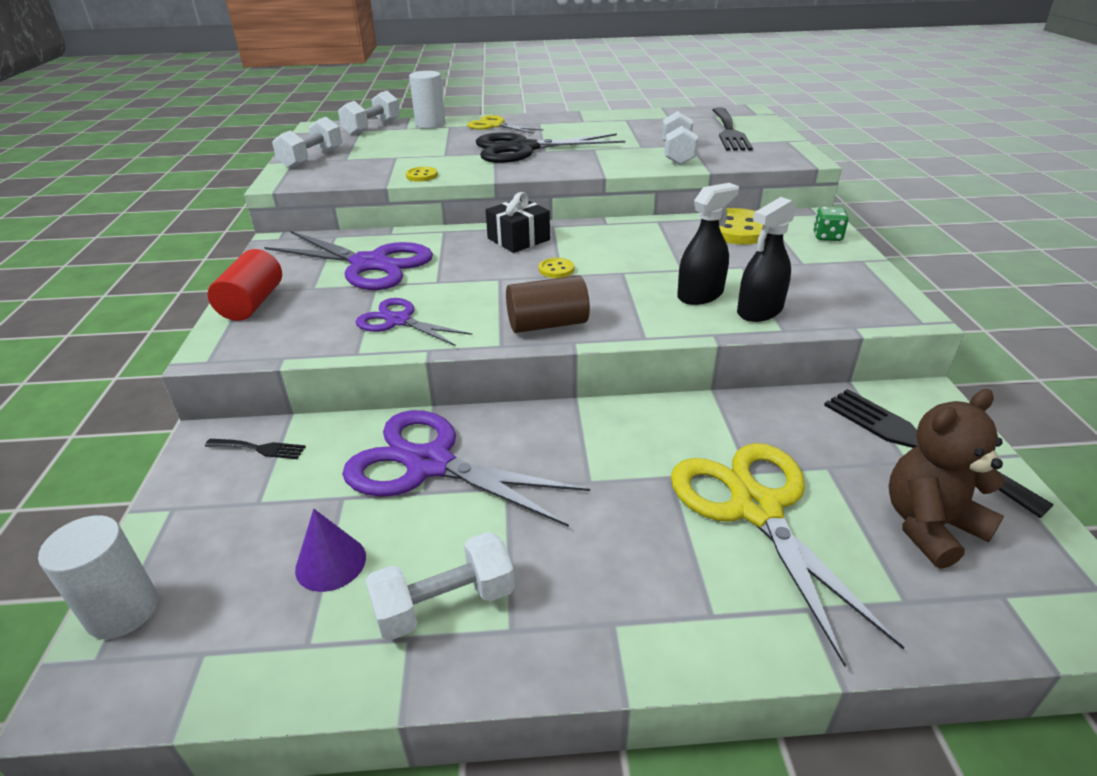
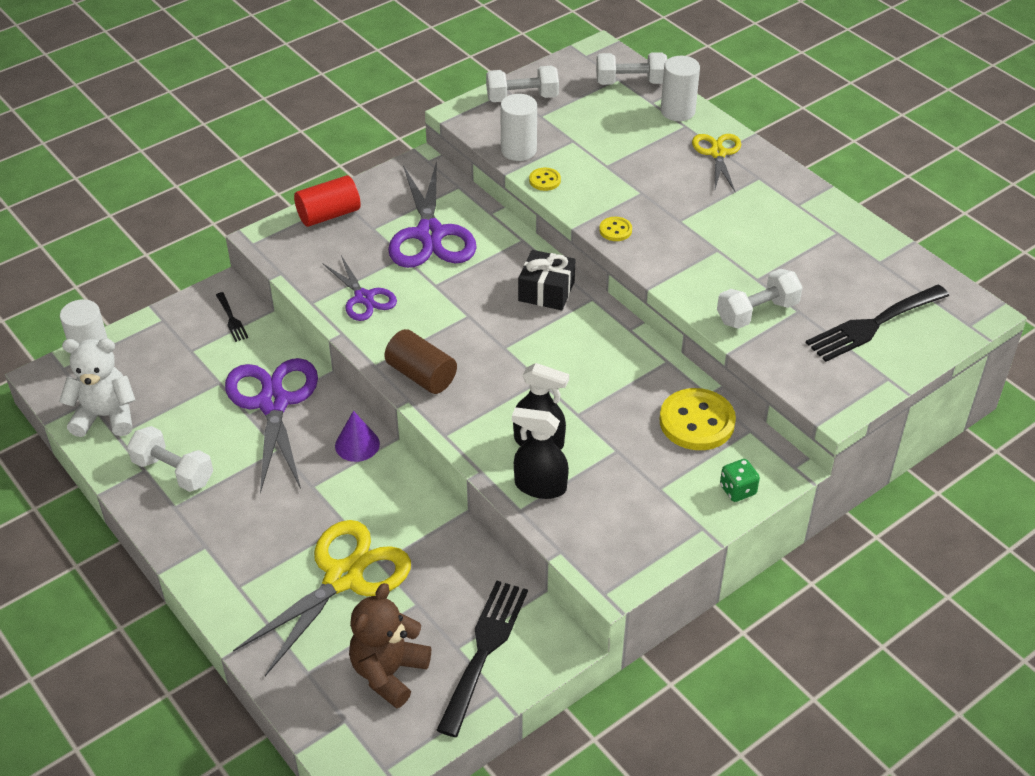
camera: 55 degrees right, 10 degrees up
purple cone [295,509,366,592] -> purple cone moved to [335,411,380,462]
purple scissors [356,298,472,346] -> purple scissors turned 150 degrees clockwise [323,256,397,321]
black scissors [476,132,625,163] -> none
yellow button [539,258,574,278] -> yellow button moved to [599,217,632,241]
brown teddy bear [889,389,1005,569] -> brown teddy bear turned 90 degrees counterclockwise [349,583,431,709]
none -> white teddy bear [59,338,135,437]
none -> white cylinder [500,94,537,161]

